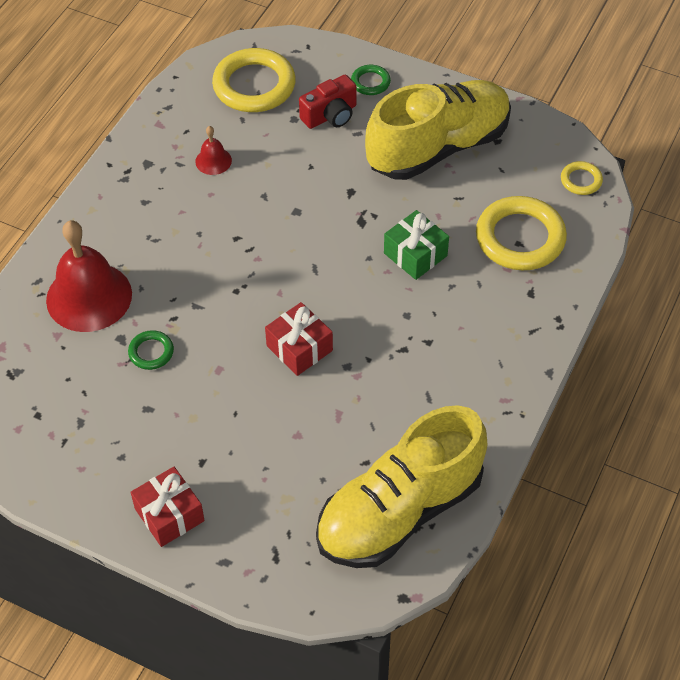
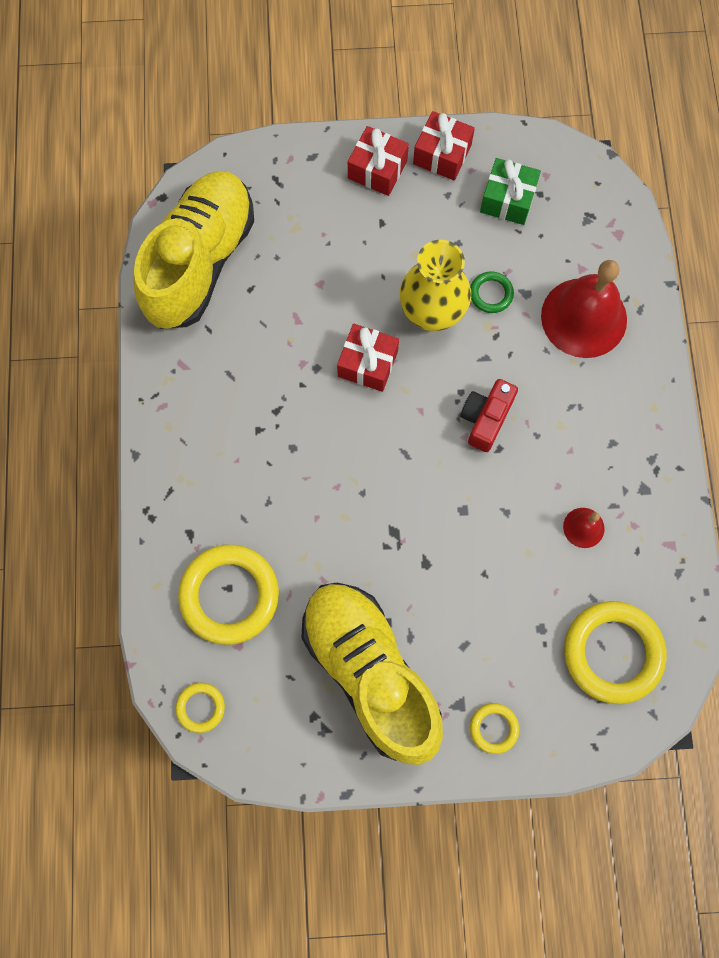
camera: 150 degrees right, 20 degrees up
red camera [299,75,357,129] -> red camera moved to [460,379,518,452]
green ring [351,65,391,95] -> yellow ring [470,703,519,754]
yellow shoe [365,80,511,180] -> yellow shoe turned 120 degrees clockwise [301,583,443,765]
green gift [384,210,449,280] -> green gift moved to [480,158,541,225]
none -> yellow vase [400,240,471,331]
none -> red gift [413,111,475,180]

